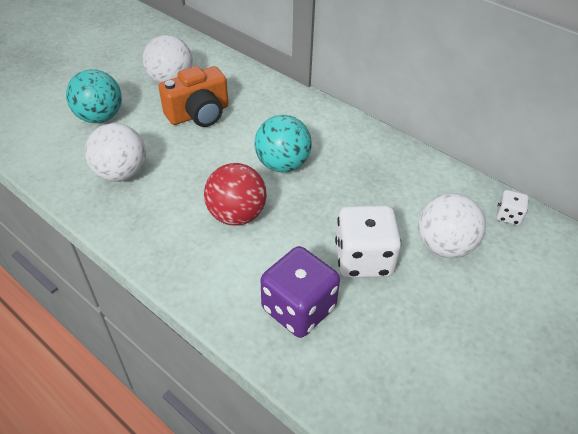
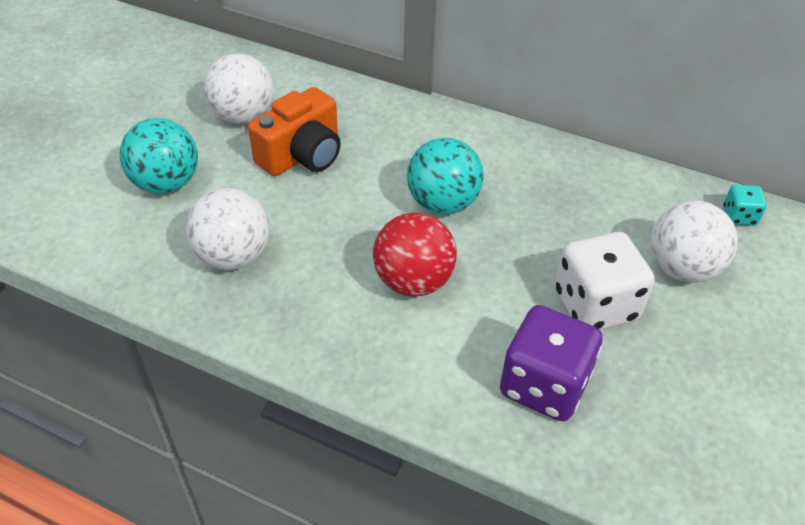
camera: 15 degrees left, 0 degrees up
white dice [496,190,529,225] -> turquoise dice [723,184,767,226]

